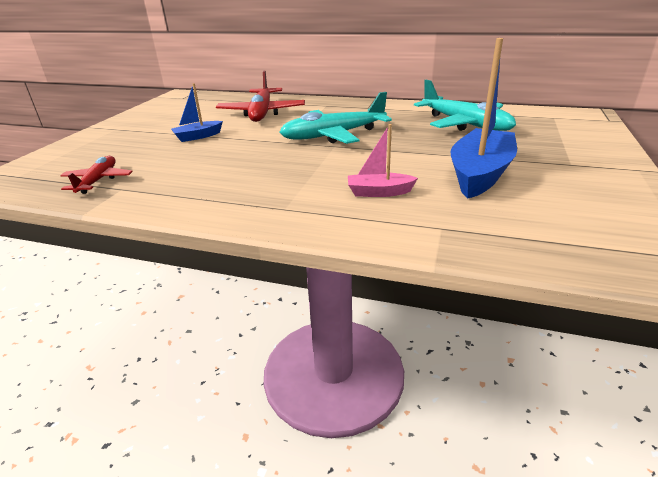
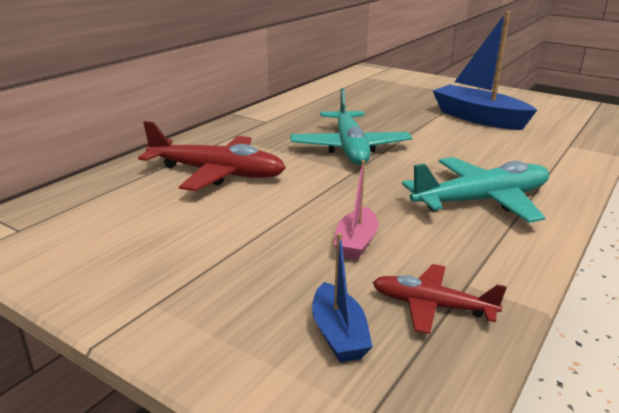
camera: 75 degrees left, 5 degrees down
blue boat [171,83,223,142] -> blue boat moved to [312,233,373,363]
pink boat [348,124,418,197] -> pink boat moved to [334,160,378,260]
turquoise plane [414,79,516,131] -> turquoise plane moved to [402,157,549,223]

